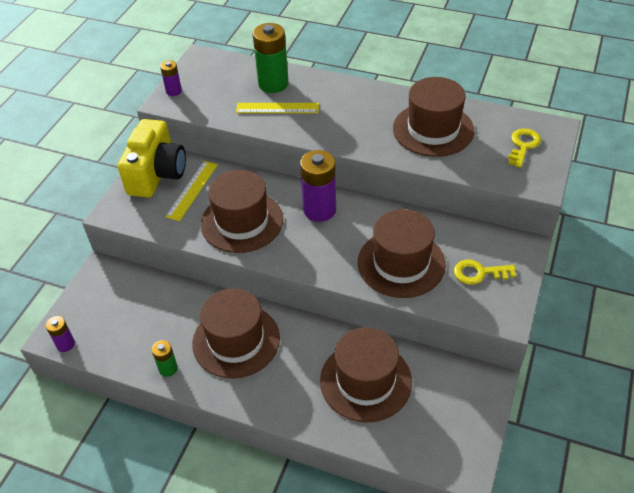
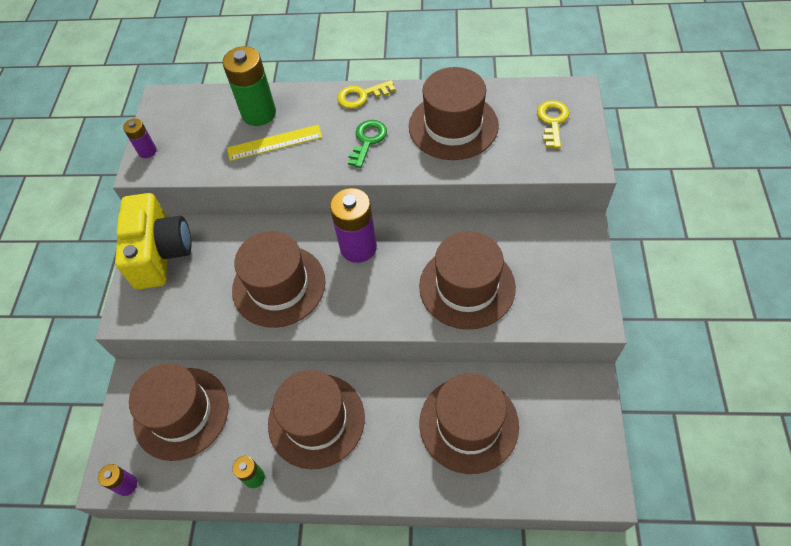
camera: 15 degrees left, 10 degrees up
yellow ruler [165,161,218,221] -> none
yellow key [454,259,516,285] -> yellow key moved to [337,80,396,109]
none -> brown hat [129,363,229,461]
none -> green key [348,120,387,168]

